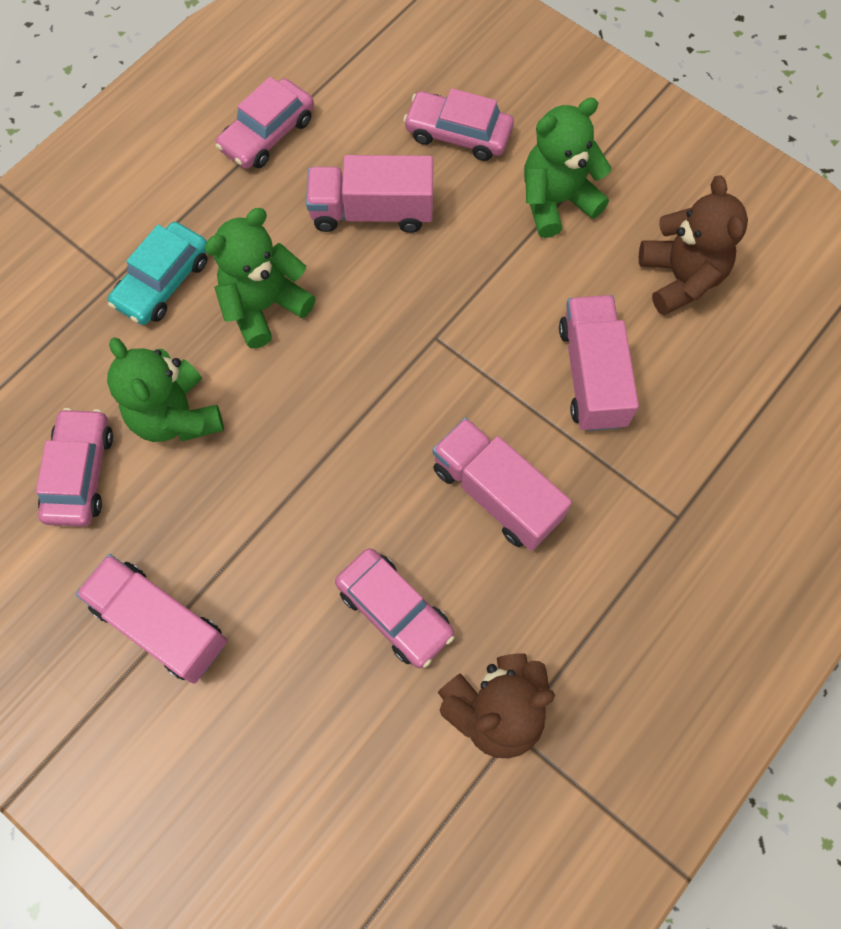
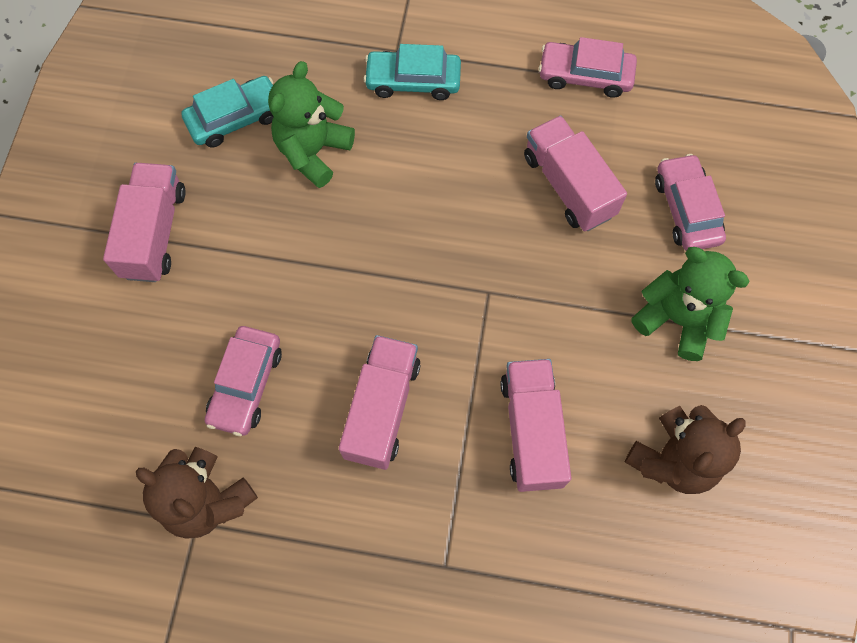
camera: 60 degrees right, 0 degrees up
pink car [36,408,113,527] -> turquoise car [181,76,274,148]
green teddy bear [205,208,315,348] -> none
pink truck [559,295,639,431] -> pink truck turned 60 degrees counterclockwise [500,359,571,492]

